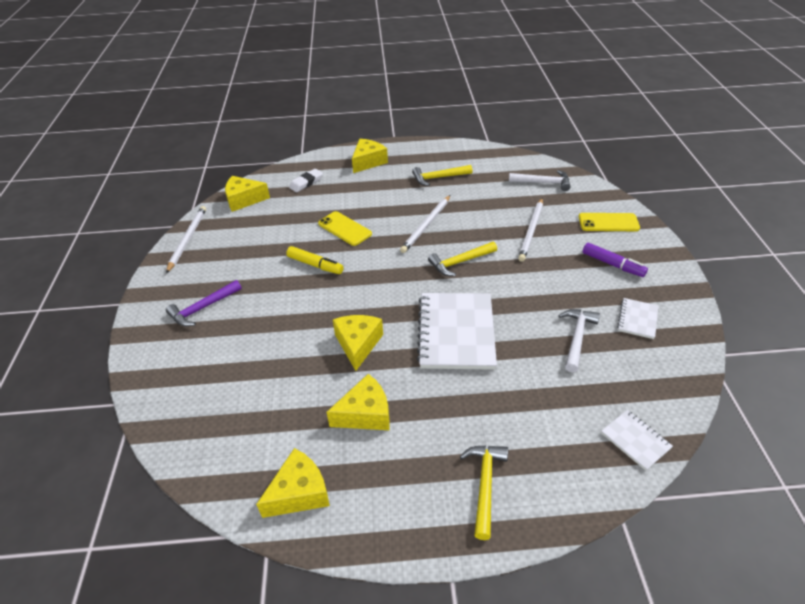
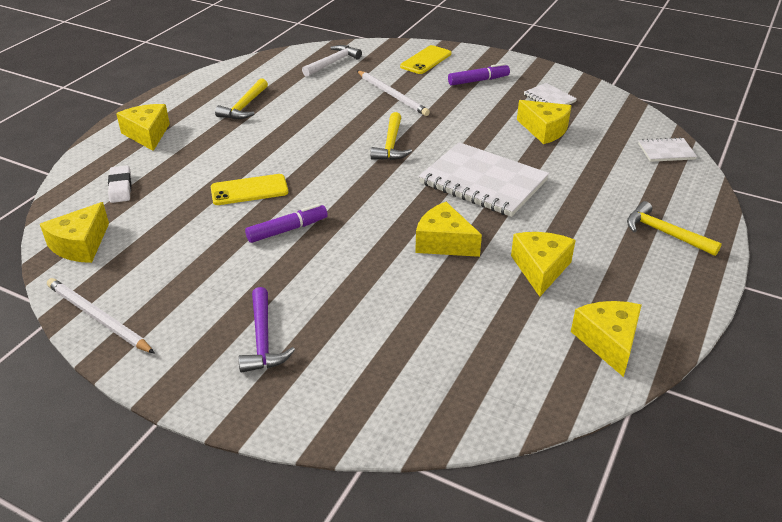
camera: 60 degrees left, 5 degrees down
yellow marker [286,246,344,274] -> purple marker [245,204,328,243]
white pencil [400,195,450,253] -> none
white hammer [558,309,600,373] -> yellow cheese [517,100,572,144]

